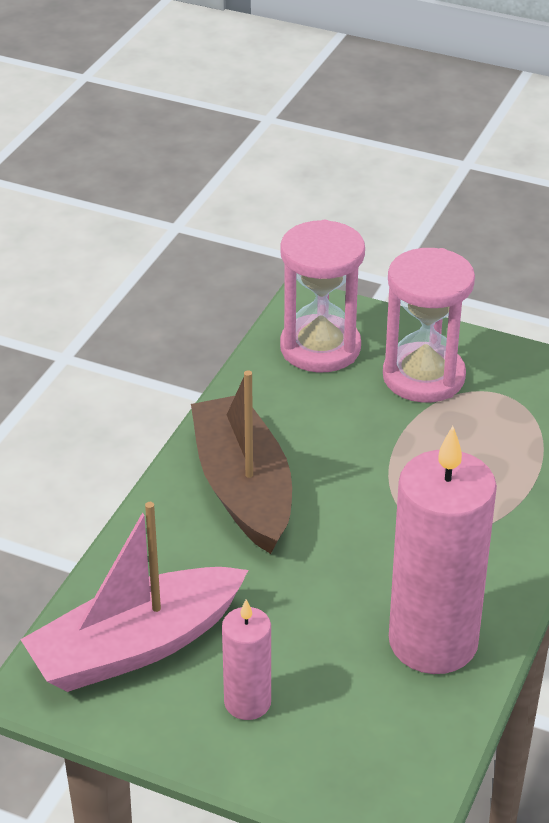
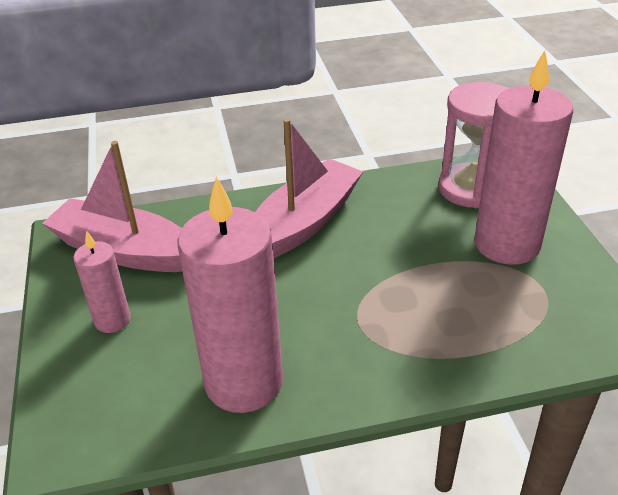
camera: 55 degrees right, 0 degrees up
brown boat [191,370,292,554] -> pink boat [255,118,363,258]
pink hourglass [383,248,475,403] -> pink candle [474,50,573,265]

